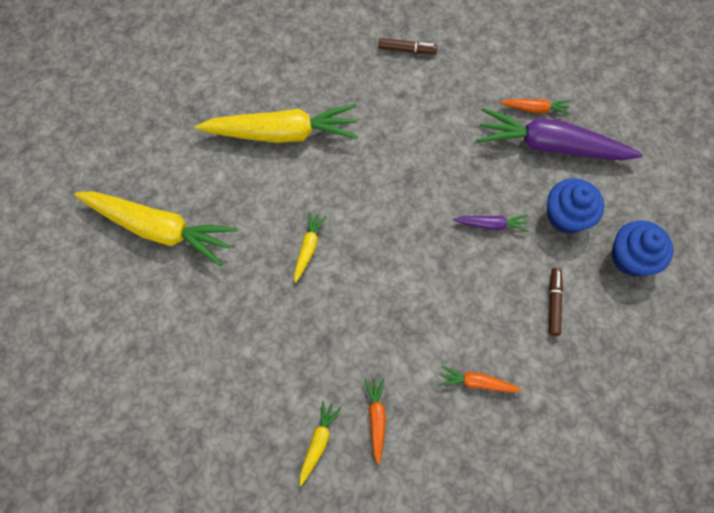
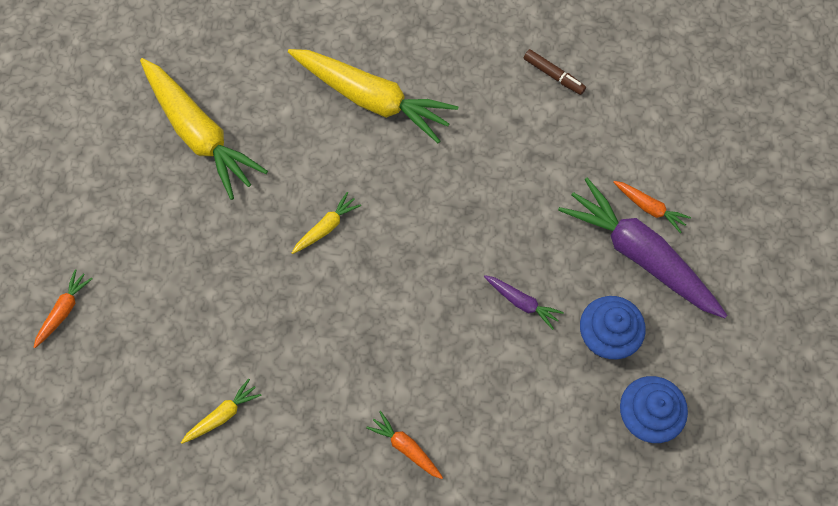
camera: 30 degrees right, 0 degrees up
orange carrot [364,378,386,465] -> orange carrot moved to [34,269,93,348]
brown marker [549,268,563,336] -> none

